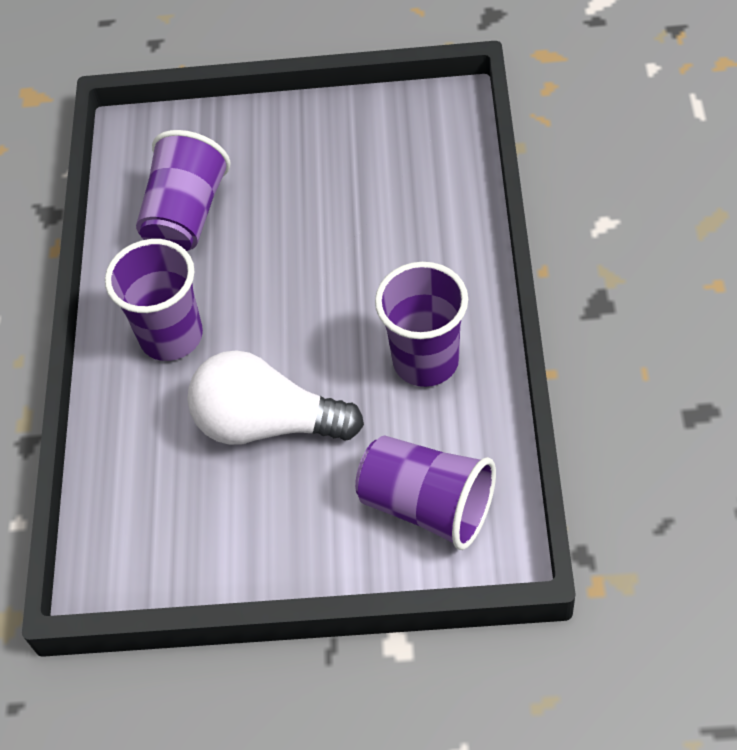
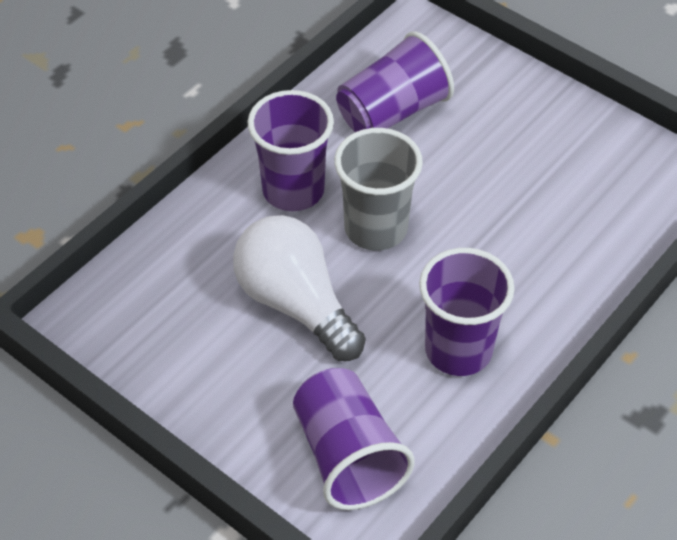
camera: 35 degrees right, 5 degrees down
none -> grey cup [334,128,423,251]

